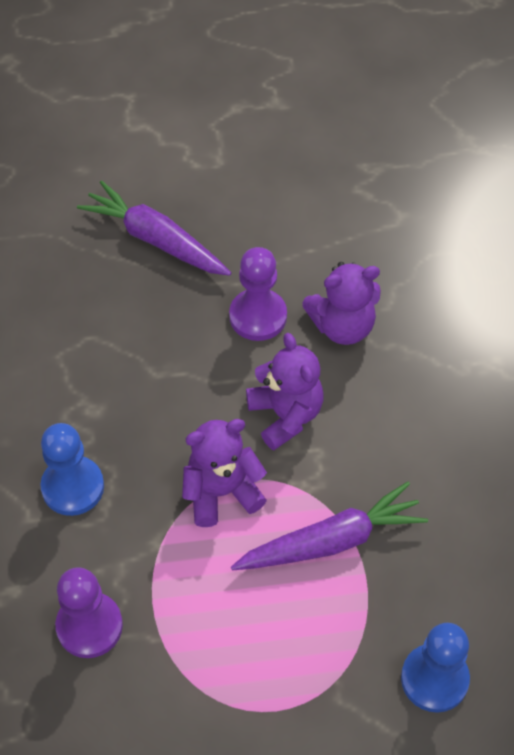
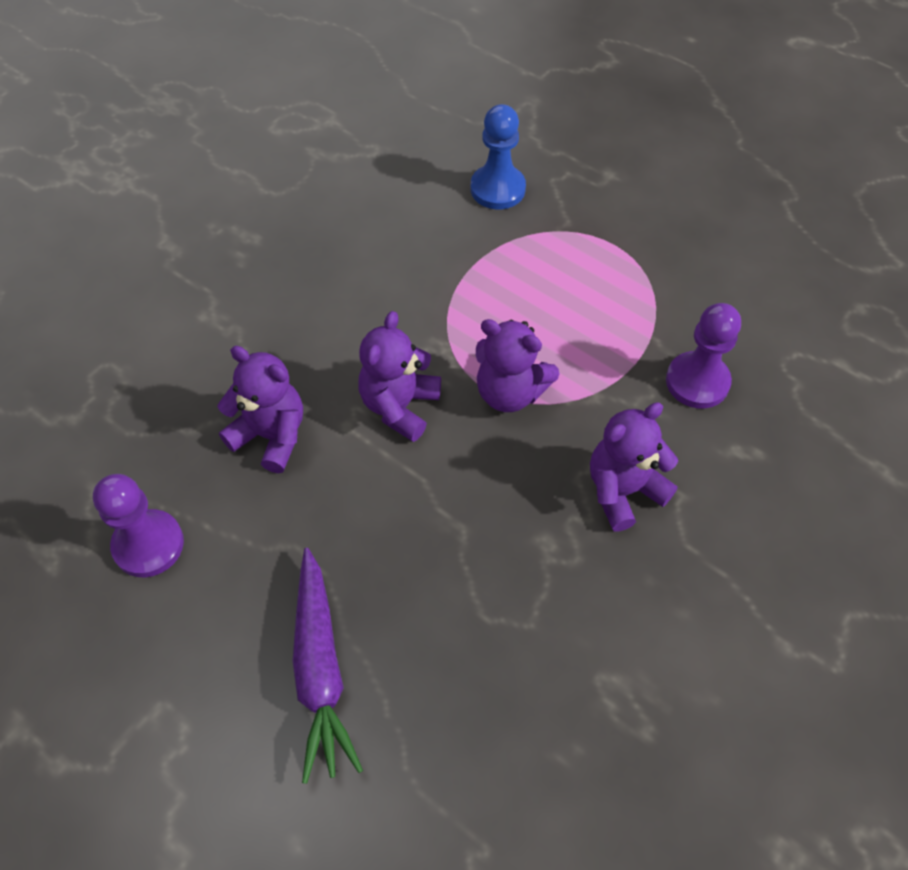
camera: 135 degrees left, 0 degrees up
blue pawn [40,423,104,516] -> purple teddy bear [590,402,678,532]
purple pawn [229,247,287,341] -> purple pawn moved to [93,474,184,577]
purple carrot [231,482,428,570] -> none

